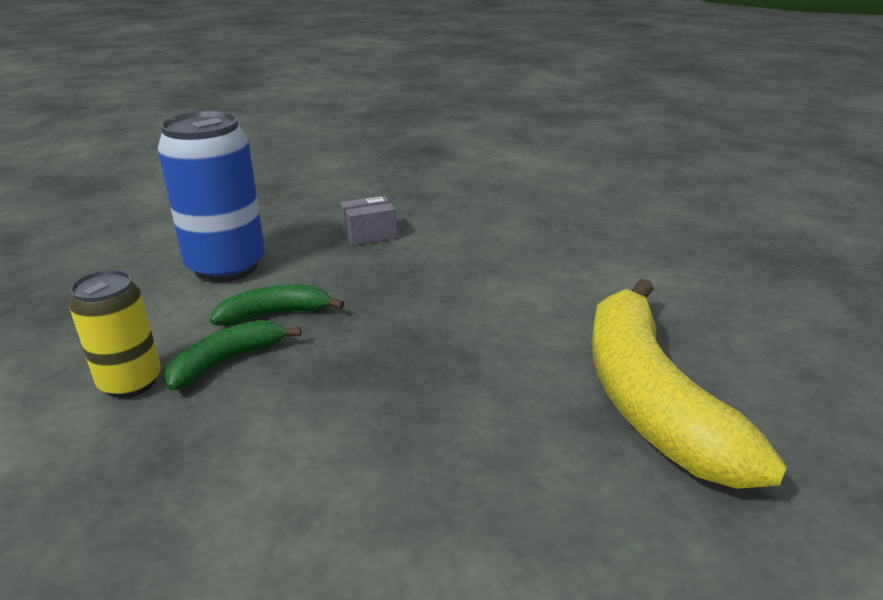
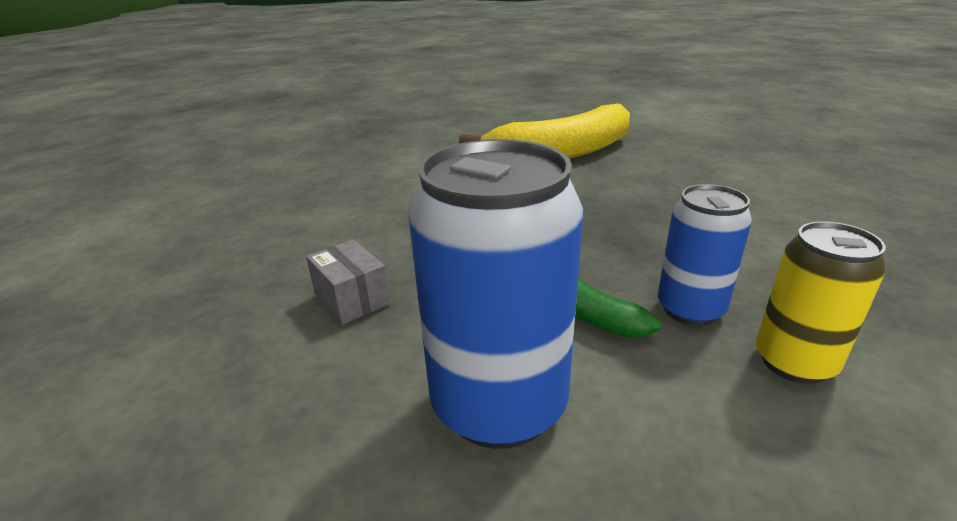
camera: 105 degrees left, 0 degrees up
green banana [164,320,301,390] -> blue can [658,184,752,326]

